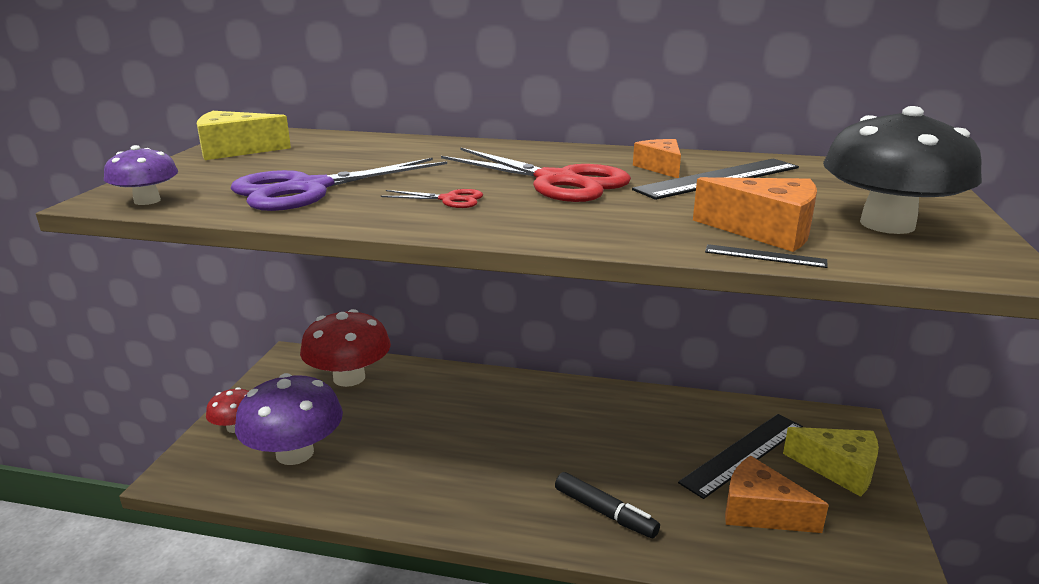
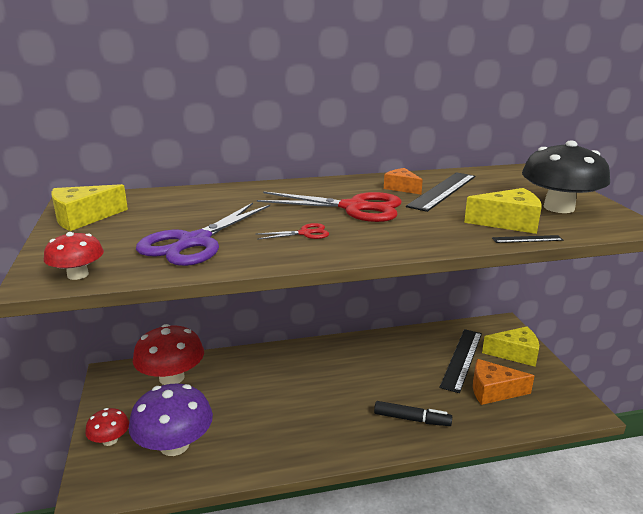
camera: 25 degrees left, 0 degrees up
purple mushroom [104,145,178,205] -> red mushroom [44,232,104,280]
orange cheese [693,177,817,252] -> yellow cheese [464,188,542,234]

